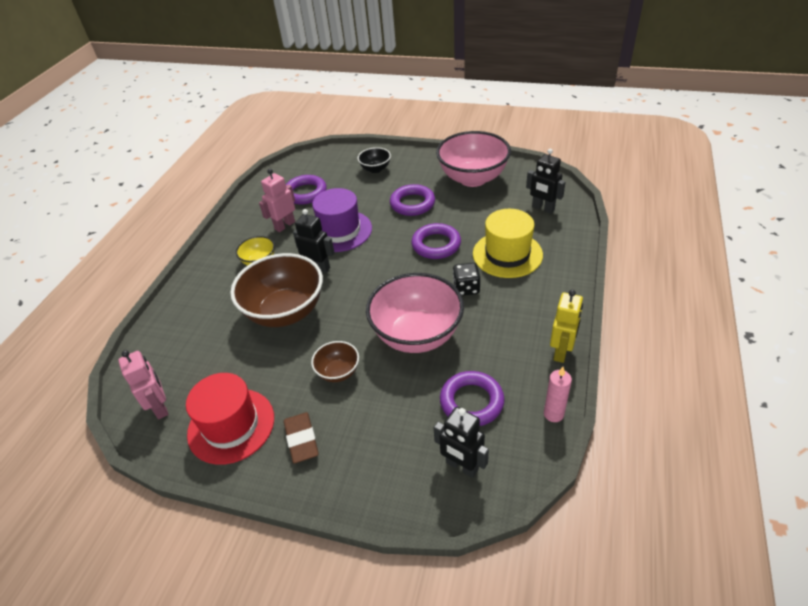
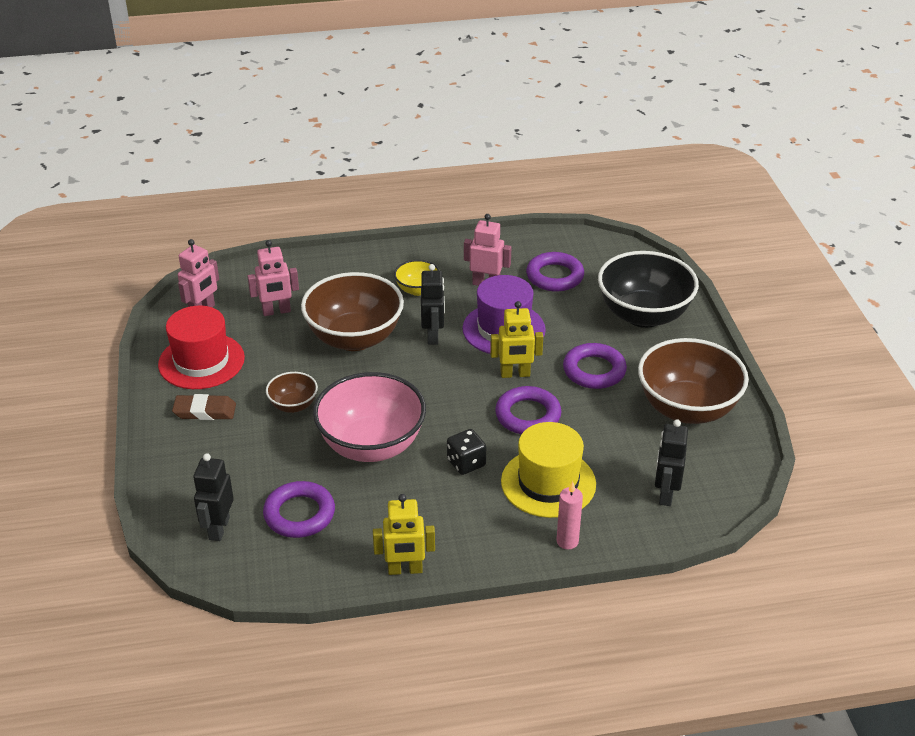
camera: 60 degrees right, 5 degrees down
brown eraser [284,412,319,463] -> brown eraser turned 45 degrees clockwise [172,394,236,420]
black bowl [358,147,391,173] -> black bowl [598,251,699,328], size x2.08
pink bowl [436,131,511,187] -> brown bowl [638,338,749,424]
pink candle [544,367,572,422] -> pink candle moved to [556,481,583,549]
none -> pink robot [248,240,299,316]
none -> yellow robot [490,301,543,378]

